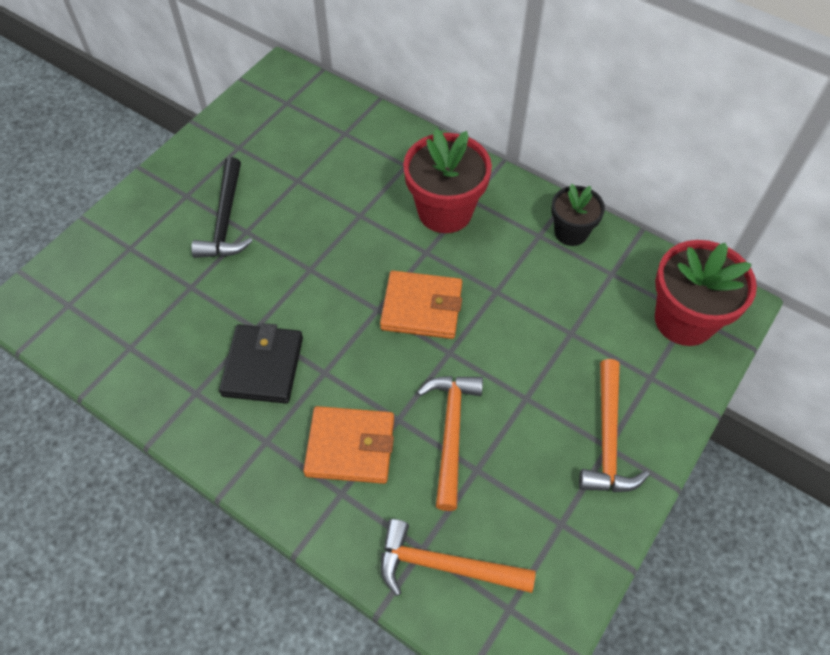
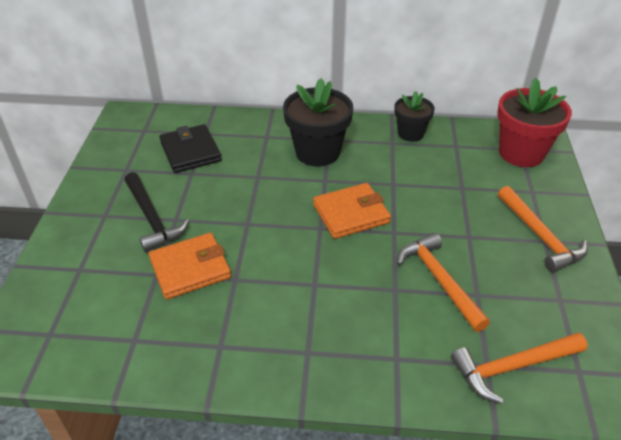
camera: 30 degrees left, 15 degrees down
black wallet [219,323,303,404] -> black wallet moved to [159,124,222,173]
orange wallet [303,406,394,484] -> orange wallet moved to [149,233,231,300]
red flower pot [403,128,492,233] -> black flower pot [283,78,353,167]

